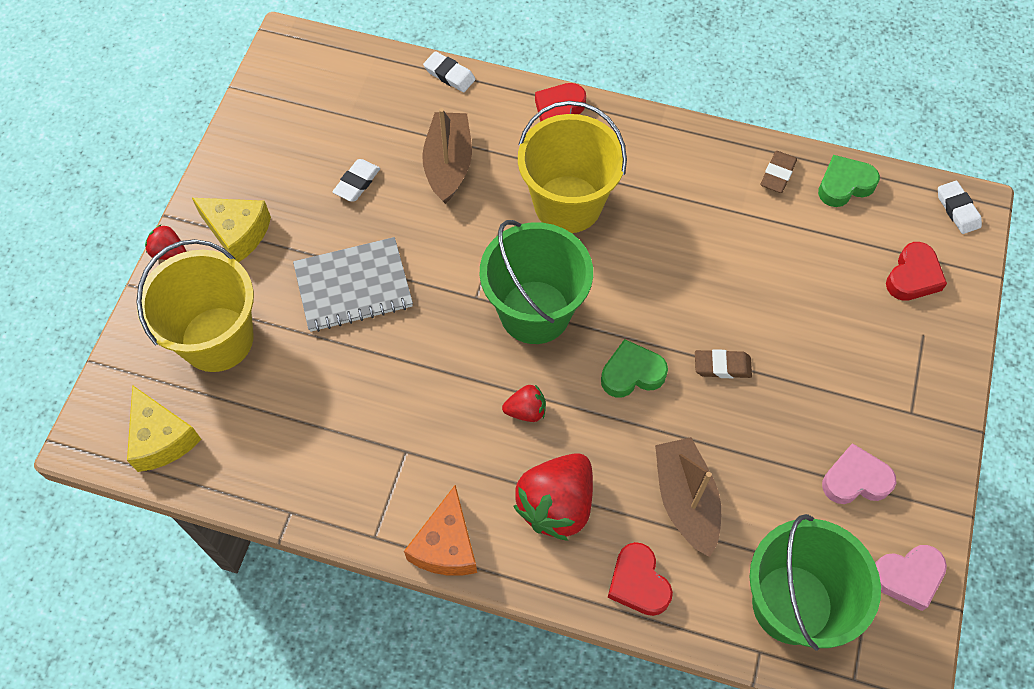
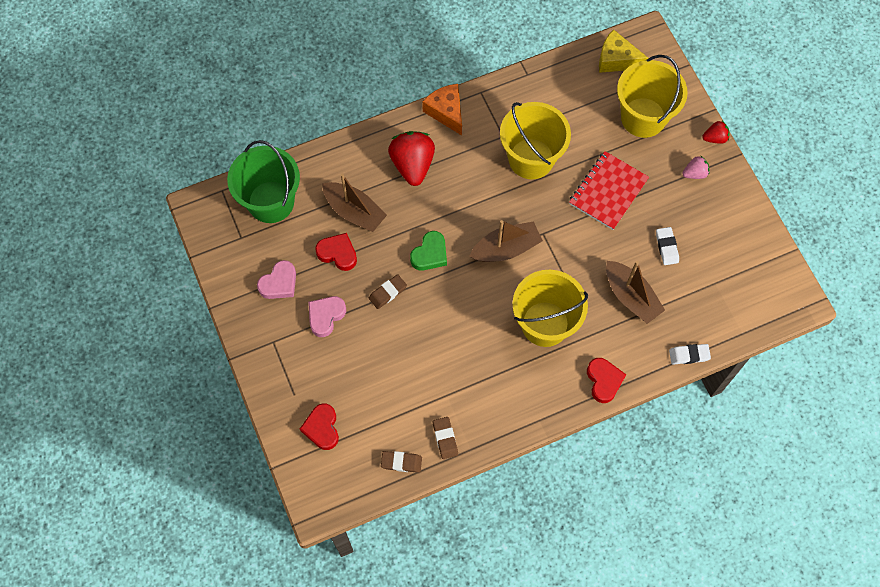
camera: 140 degrees right, 5 degrees up
yellow cheese [192,198,271,262] -> pink strawberry [682,156,709,179]
grey notebook [293,237,413,332] -> red notebook [569,151,649,230]
green bucket [480,220,593,344] -> brown boat [469,220,543,262]
red strawberry [502,385,546,422] -> none
red heart [607,542,673,616] -> red heart moved to [315,233,357,271]
green heart [818,155,880,207] -> brown eraser [381,451,422,473]
pink heart [875,545,947,611] -> pink heart moved to [308,296,346,337]
white eraser [938,181,982,234] -> none
none -> yellow bucket [500,102,571,179]

